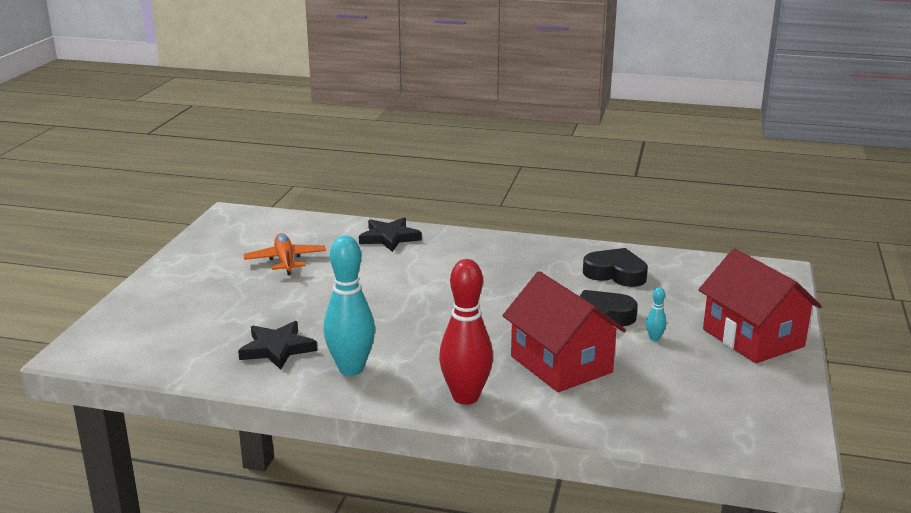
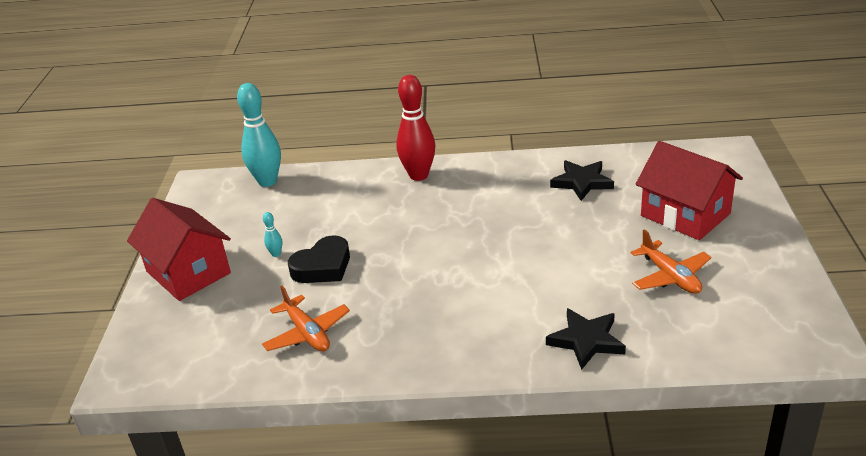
camera: 170 degrees right, 10 degrees up
turquoise bowling pin [323,236,375,376] -> turquoise bowling pin moved to [237,83,281,187]
red house [502,271,626,392] -> red house moved to [636,141,743,240]
black heart [583,248,648,287] -> orange plane [262,286,350,352]

